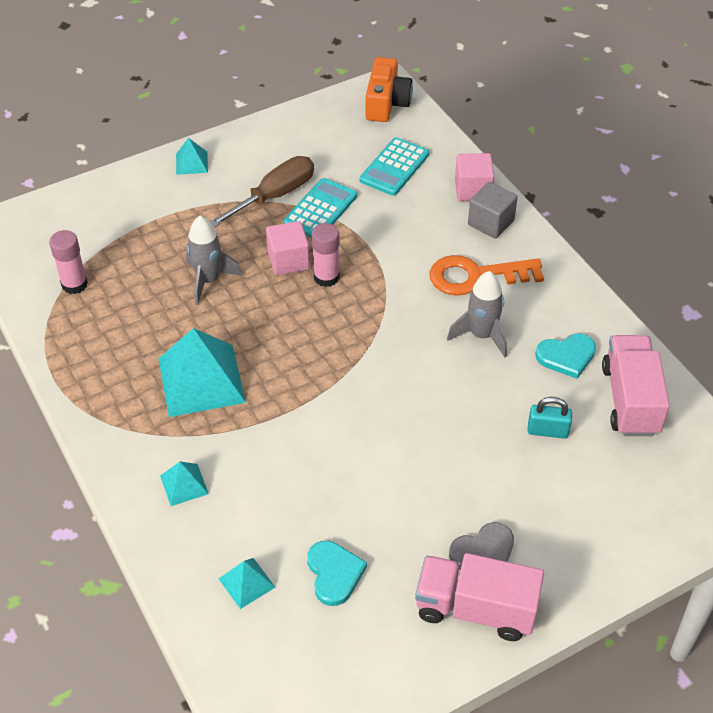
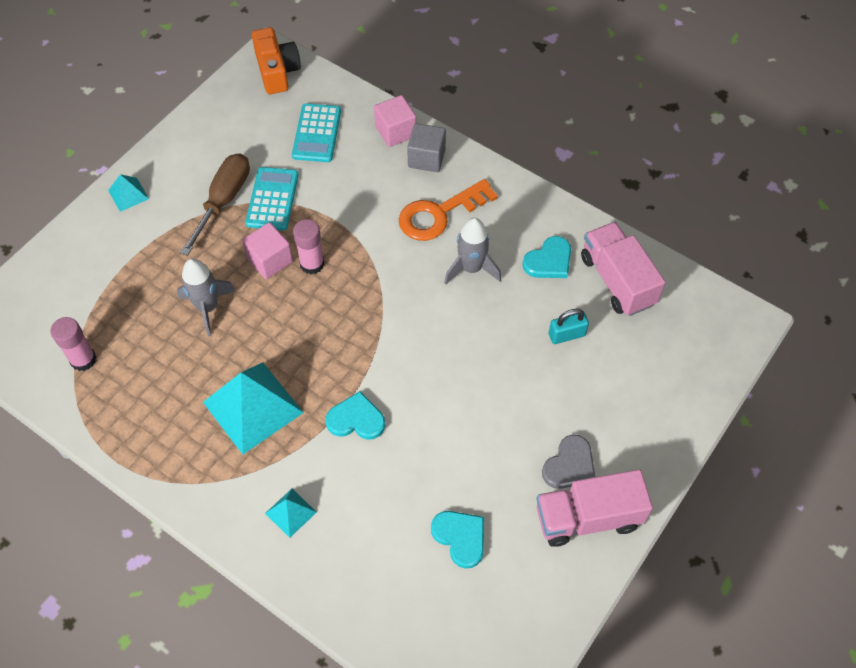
camera: 25 degrees left, 10 degrees up
turquoise pyramid [219,558,276,609] -> none
none -> turquoise heart [326,391,385,440]

